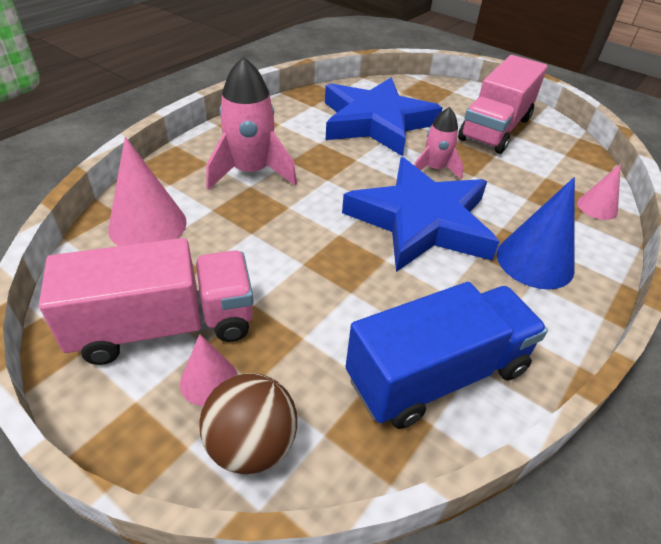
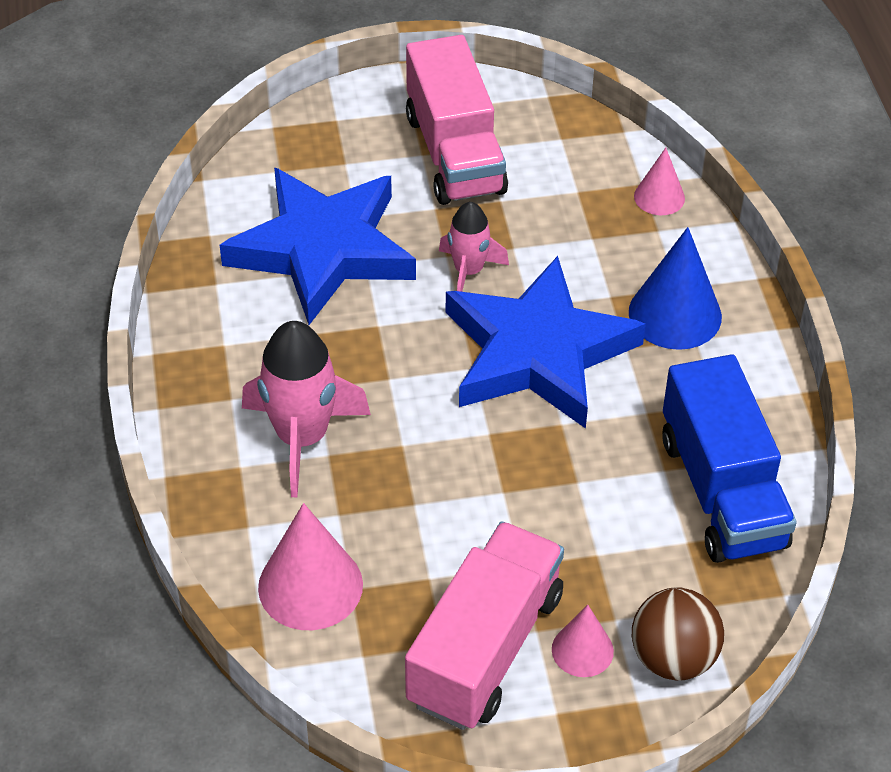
camera: 45 degrees left, 5 degrees up
blue truck [345,282,548,429] -> blue truck turned 150 degrees clockwise [662,354,797,563]

